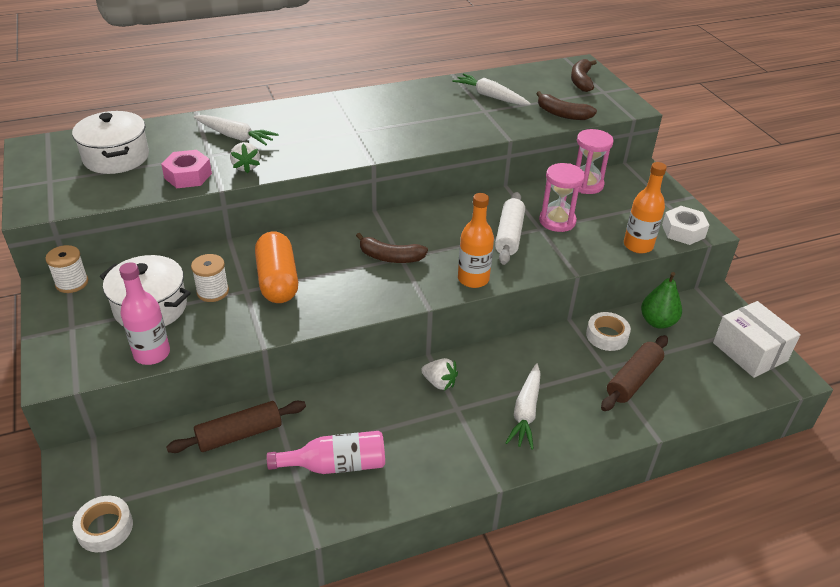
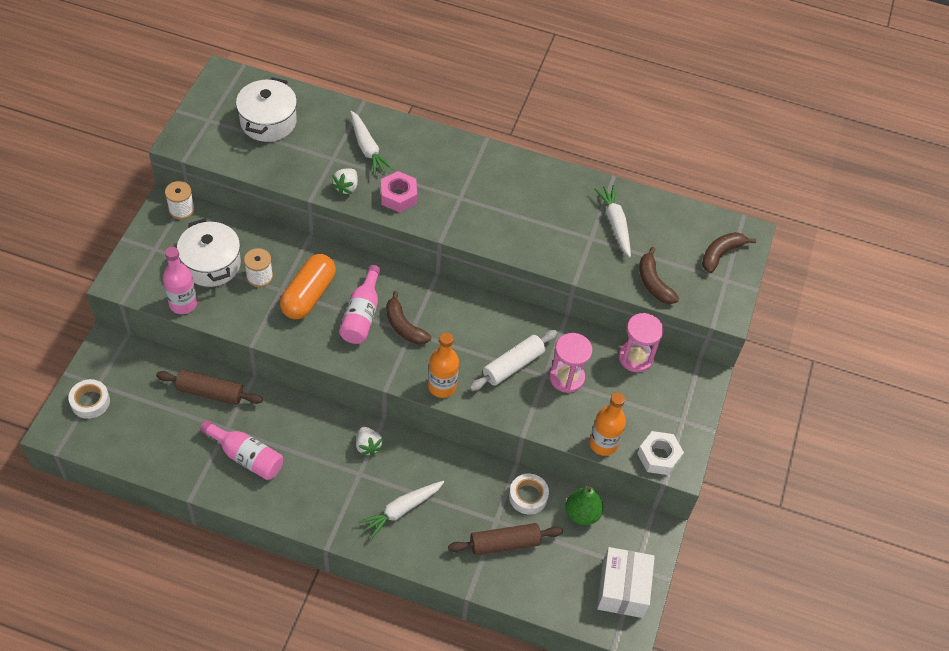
camera: 35 degrees right, 15 degrees up
pink nut [161,150,212,188] -> pink nut moved to [381,171,417,212]
none -> pink bottle [339,265,381,344]

